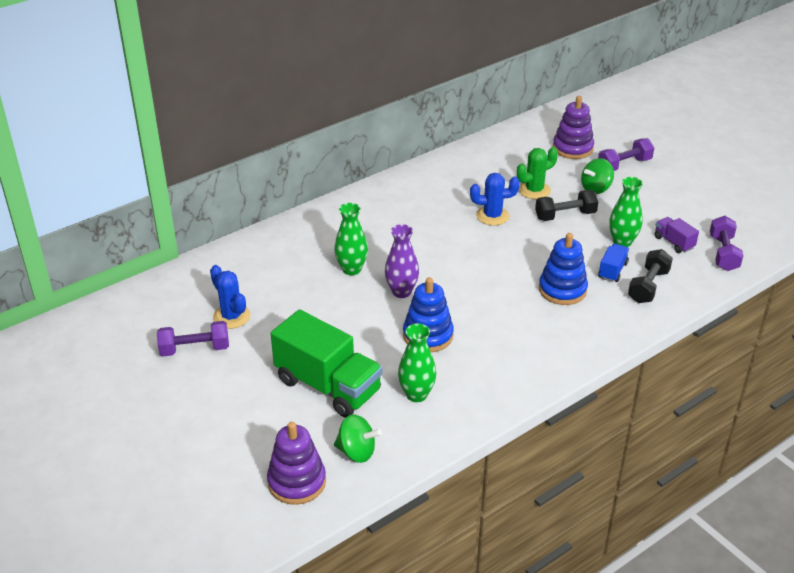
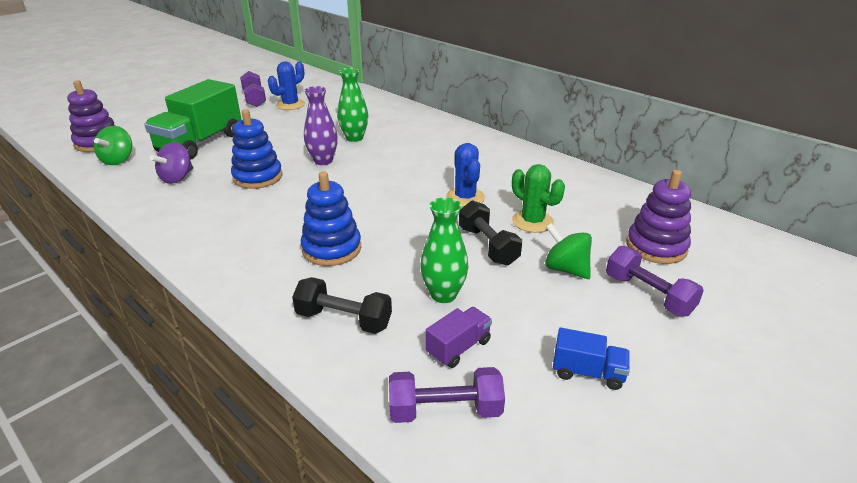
camera: 80 degrees right, 5 degrees down
green vase [398,323,436,402] -> purple spinning top [150,142,193,184]
blue truck [598,244,629,282] -> blue truck moved to [553,328,630,390]

